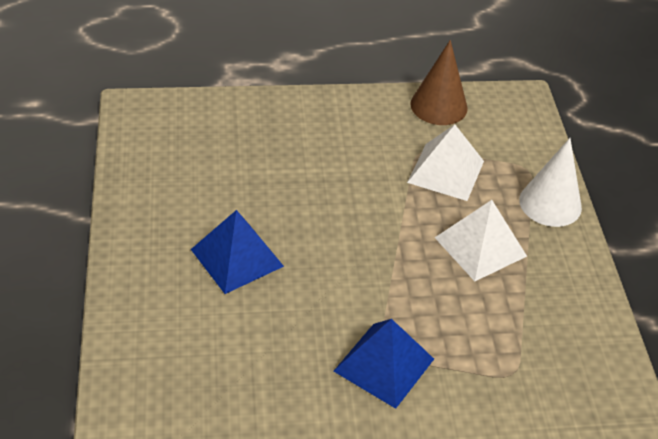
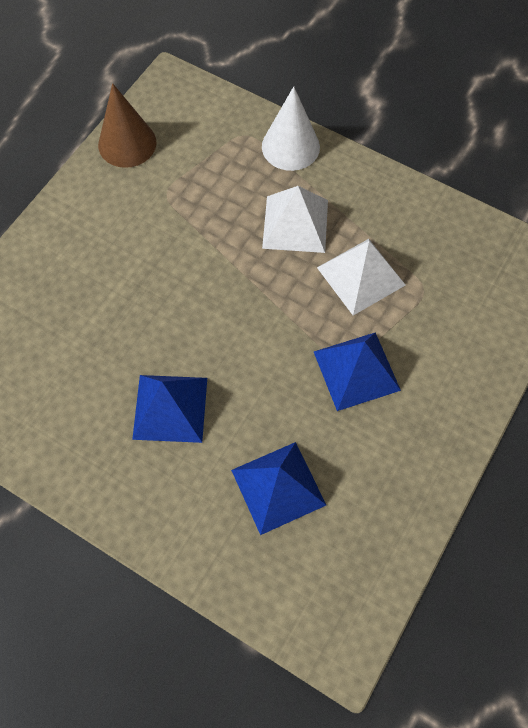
camera: 50 degrees left, 20 degrees up
white pyramid [407,125,484,201] -> white pyramid moved to [317,239,405,315]
none -> blue pyramid [231,442,326,535]

